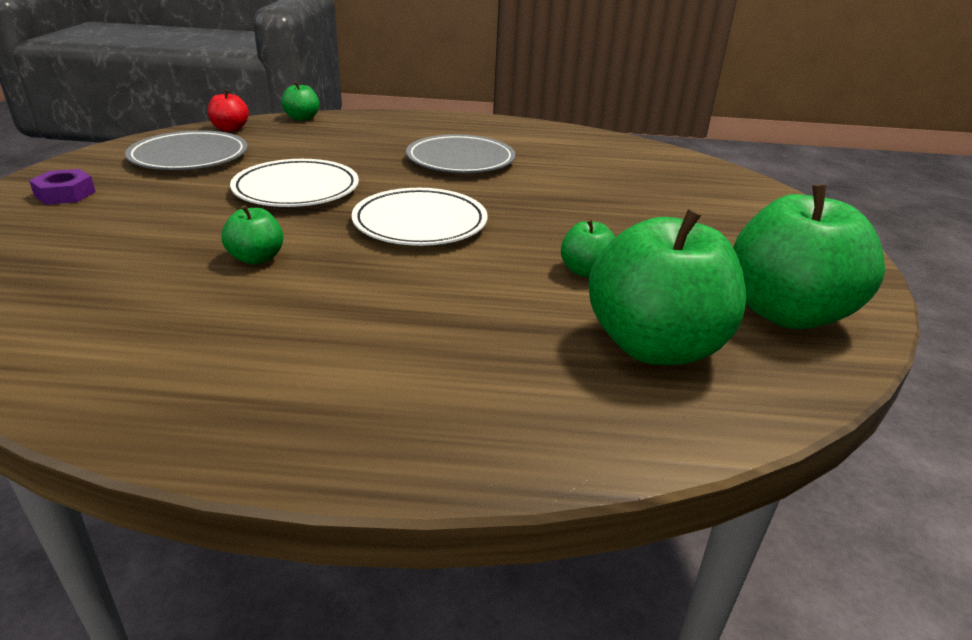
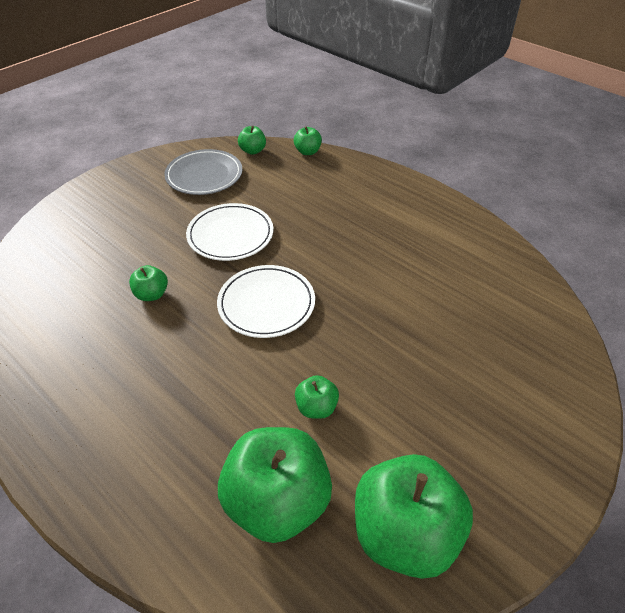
camera: 40 degrees right, 15 degrees up
purple nut [29,169,96,205] -> none
red apple [208,90,249,132] -> green apple [238,126,266,155]
grey plate [406,134,515,173] -> none

